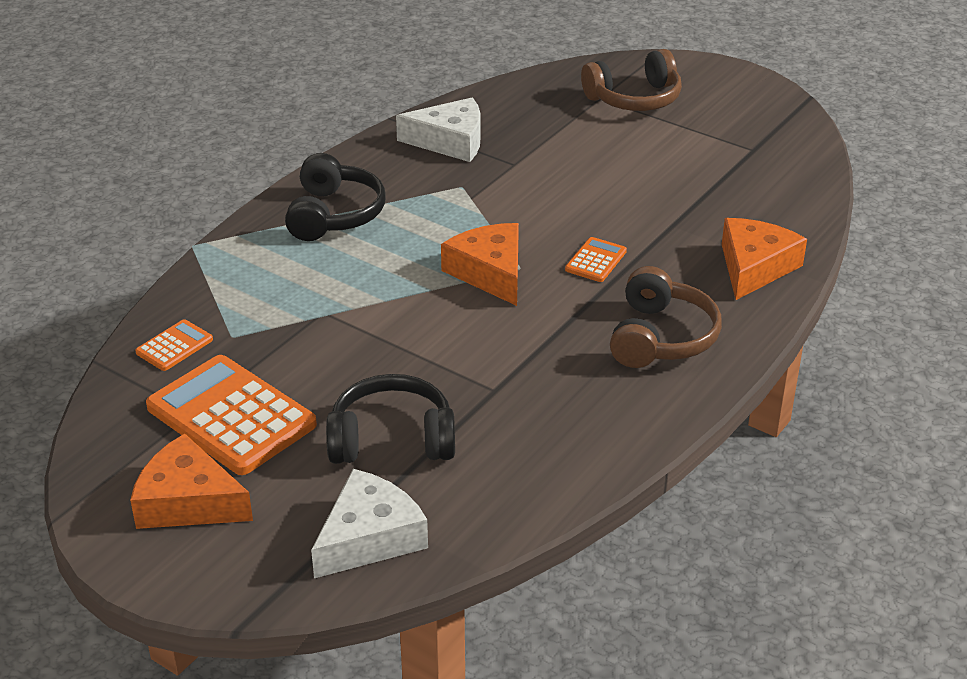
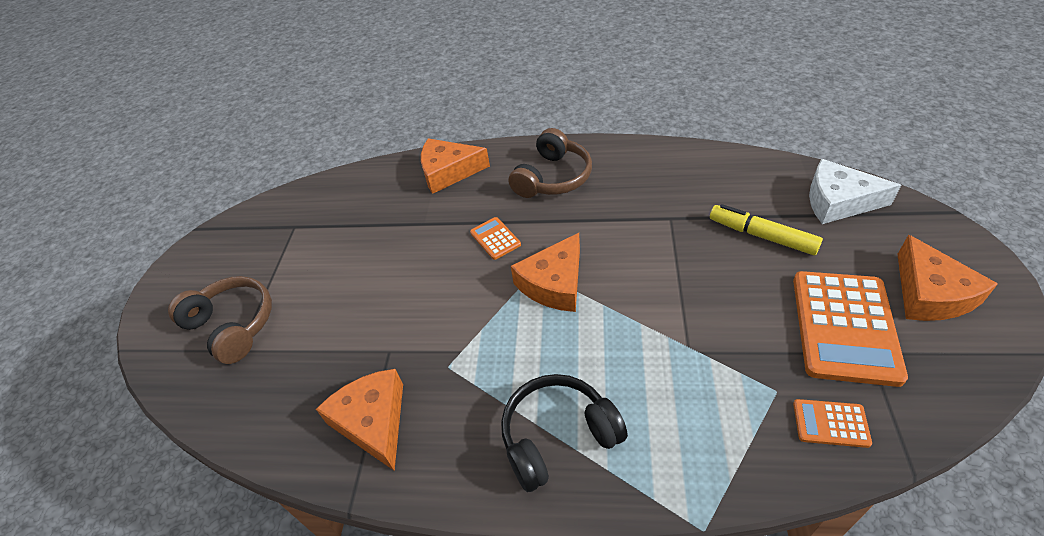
camera: 115 degrees left, 10 degrees up
black headphones [326,374,455,464] -> yellow marker [710,204,823,255]
white cheese [396,98,481,162] -> orange cheese [316,369,403,471]
orange calculator [565,237,627,282] -> orange calculator turned 60 degrees clockwise [470,217,521,260]
brown headphones [610,266,722,368] -> brown headphones turned 135 degrees clockwise [509,128,592,198]

